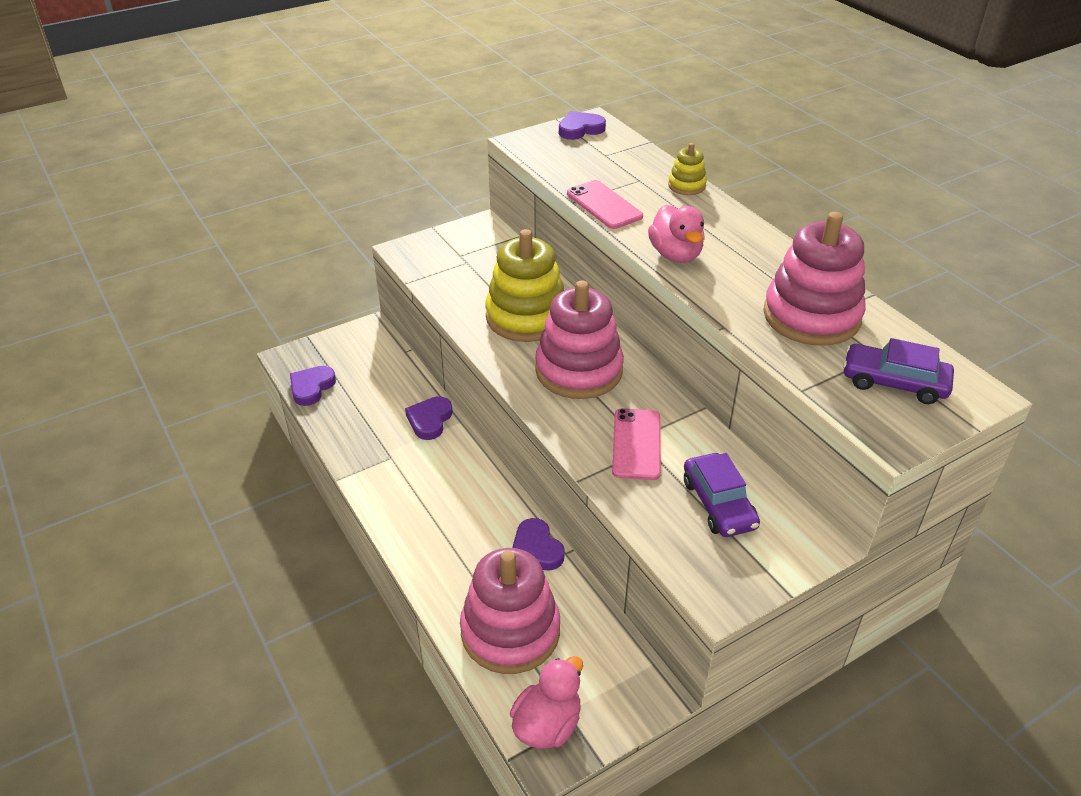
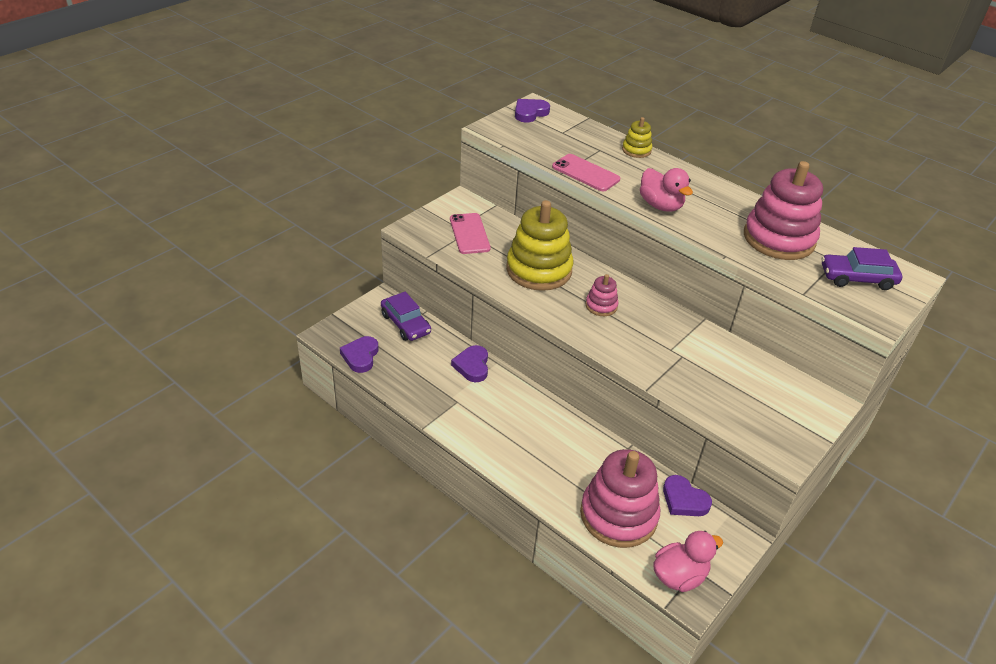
camera: 20 degrees left, 0 degrees up
pink duck [510,656,583,749] -> pink duck turned 45 degrees clockwise [654,531,723,592]
purple heart [512,518,565,570] -> purple heart moved to [663,475,712,516]
pink stacking toy [535,280,624,399] -> pink stacking toy [586,274,619,316], size x0.47
pink phone [612,408,661,480] -> pink phone moved to [450,213,491,254]
purple car [684,453,760,537] -> purple car moved to [381,292,431,341]

